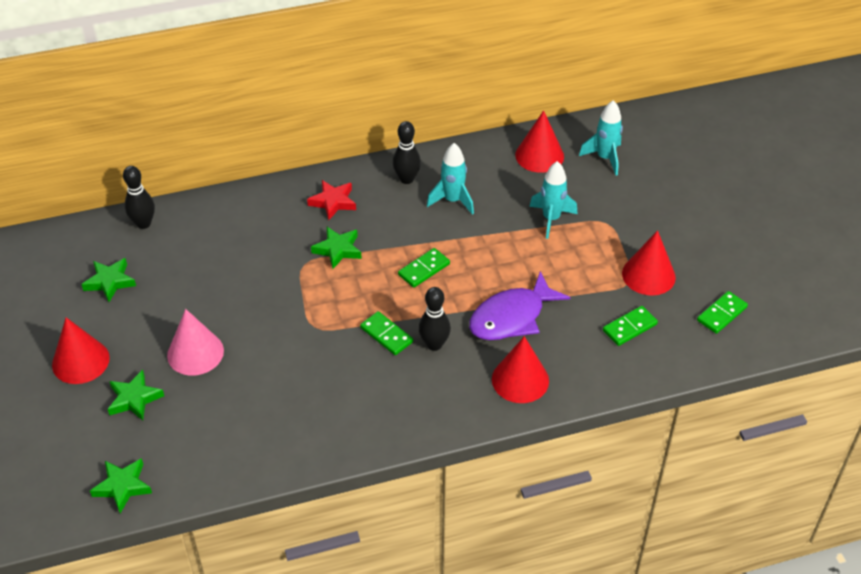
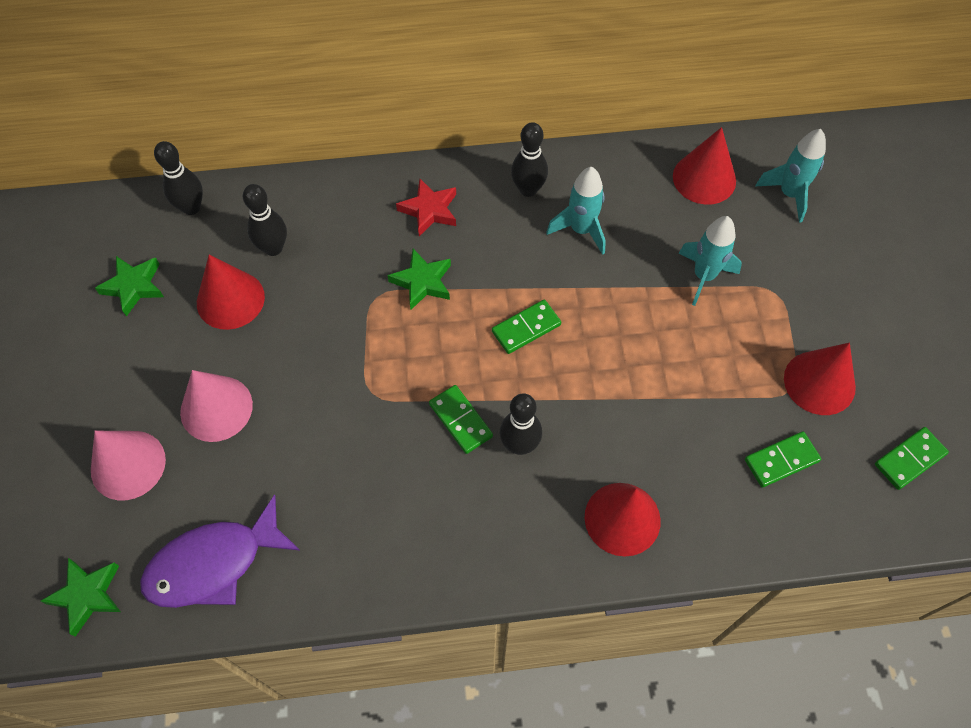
camera: 10 degrees right, 15 degrees up
red cone [52,317,110,384] -> red cone moved to [197,255,265,330]
green star [108,370,164,421] -> pink cone [91,431,166,500]
purple fish [469,271,571,340] -> purple fish moved to [140,494,300,608]
none -> black bowling pin [243,184,287,256]

